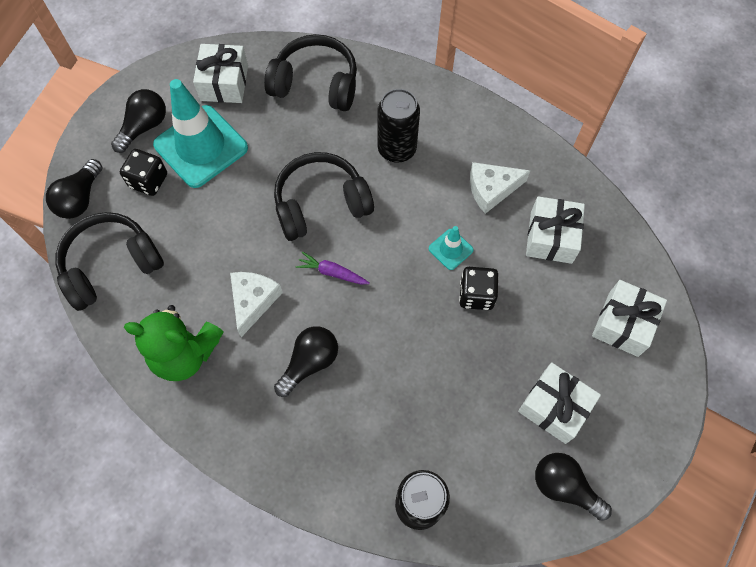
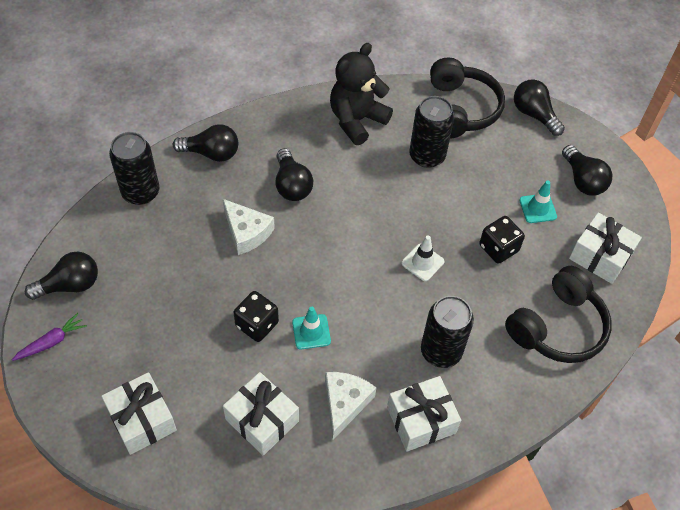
camera: 120 degrees right, 10 degrees down
black dice [120,149,167,196] -> black dice moved to [479,216,525,264]
green teddy bear [124,305,224,381] -> black teddy bear [330,43,393,145]
turquoise traffic cone [153,79,248,188] -> turquoise traffic cone [519,181,557,223], size x0.45
white cheese [230,272,283,337] -> white cheese moved to [223,199,275,255]
black headphones [274,152,374,241] -> white traffic cone [401,235,444,281]
purple carrot [296,251,370,284] -> purple carrot moved to [12,313,87,361]
white gift [518,362,601,444] -> white gift moved to [387,376,461,452]
none -> black light bulb [173,124,238,162]
none -> black can [409,96,454,168]

